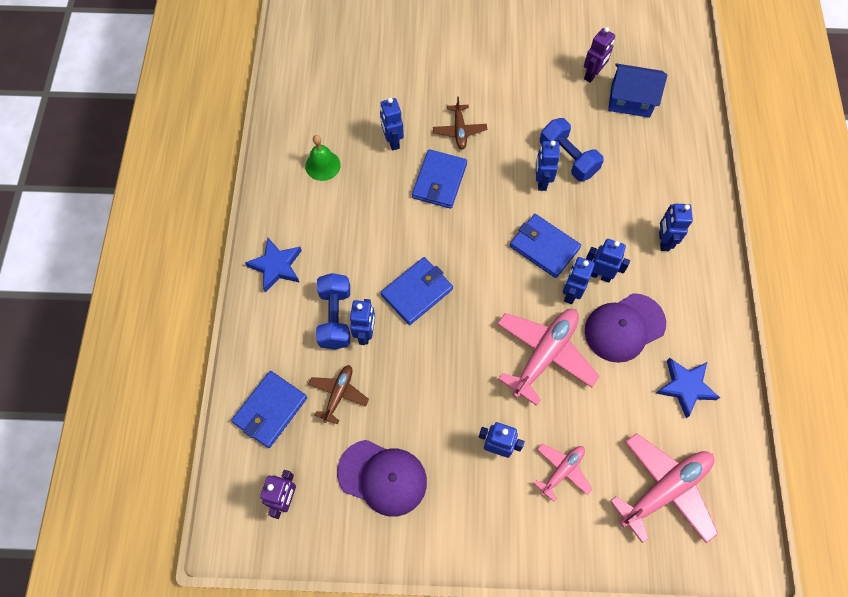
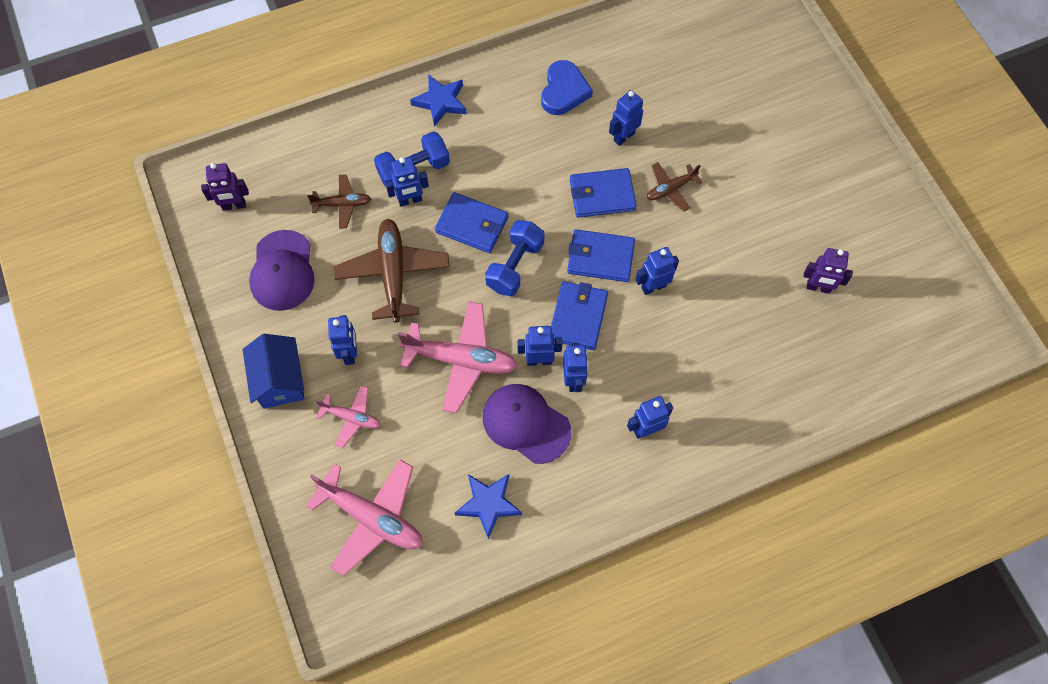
camera: 65 degrees right, 0 degrees up
blue wallet [231,371,307,448] -> blue wallet moved to [567,229,635,282]
green bell [305,135,341,181] -> blue heart [541,60,593,115]
blue dumbbell [540,118,604,181] -> blue dumbbell moved to [485,220,545,296]
blue house [608,63,667,118] -> blue house moved to [243,334,305,409]
none -> brown plane [334,219,450,323]

